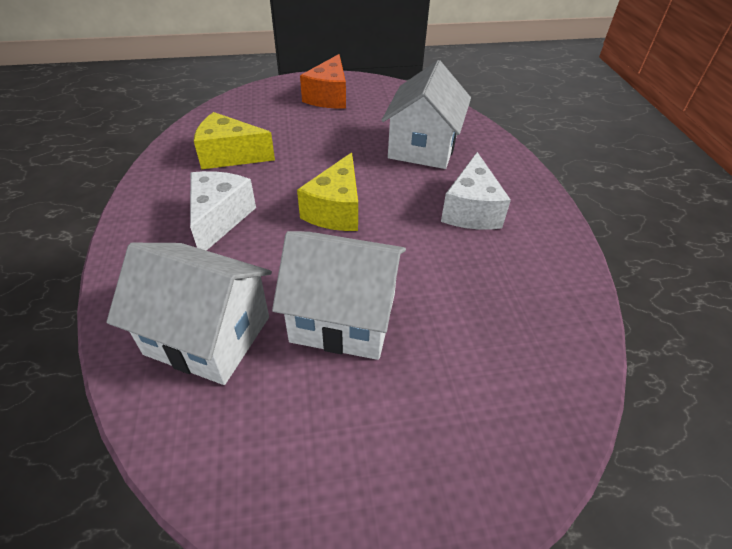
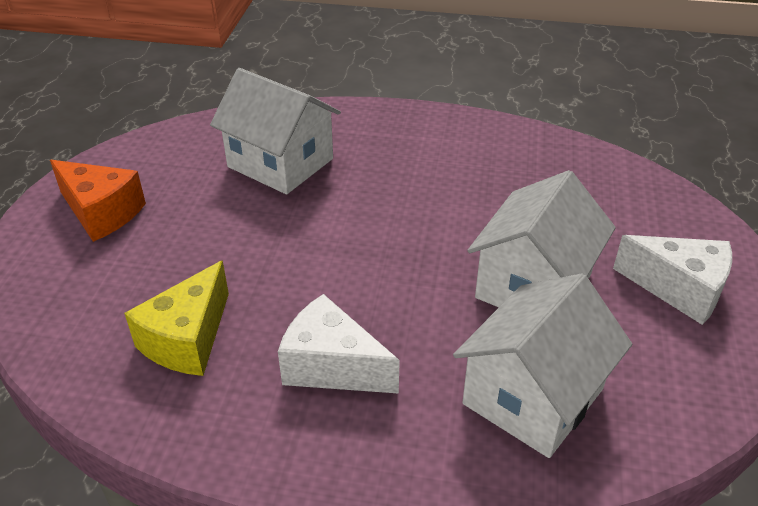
camera: 70 degrees left, 5 degrees down
yellow cheese [297,153,358,231] -> none
white cheese [441,152,511,230] -> white cheese moved to [613,235,732,325]

